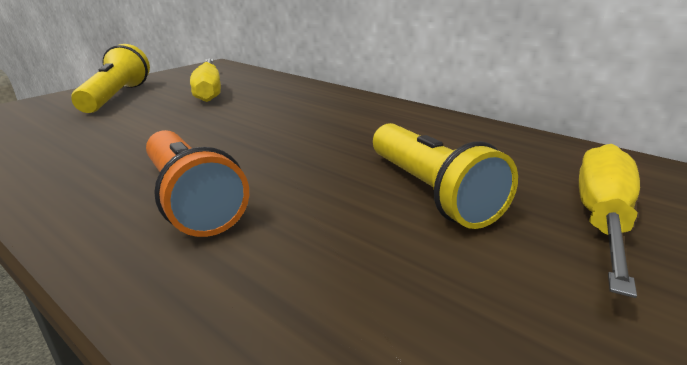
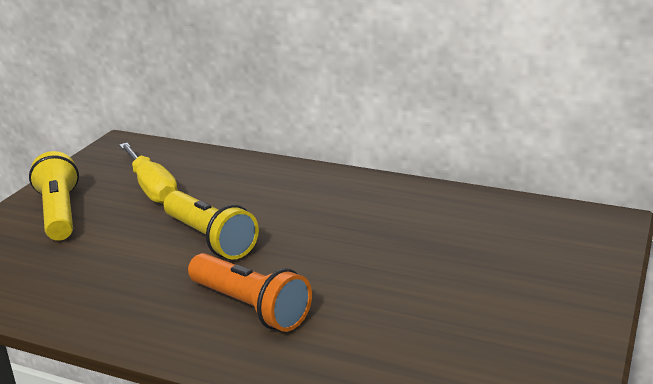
camera: 15 degrees left, 0 degrees up
yellow flashlight [373,123,518,229] -> yellow flashlight moved to [164,191,259,260]
yellow screwdriver [579,144,640,298] -> none

